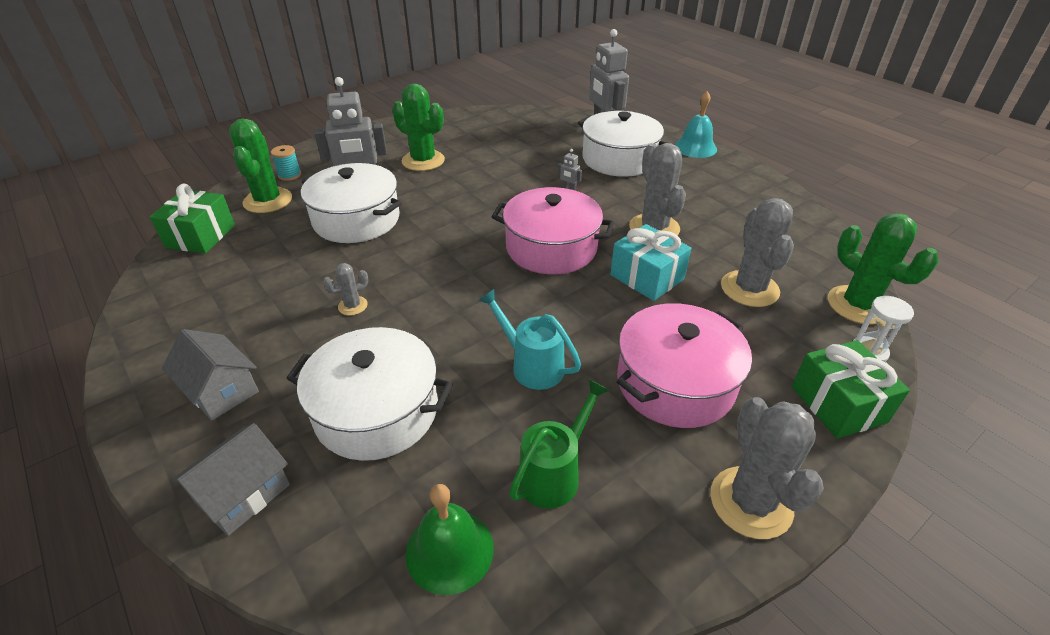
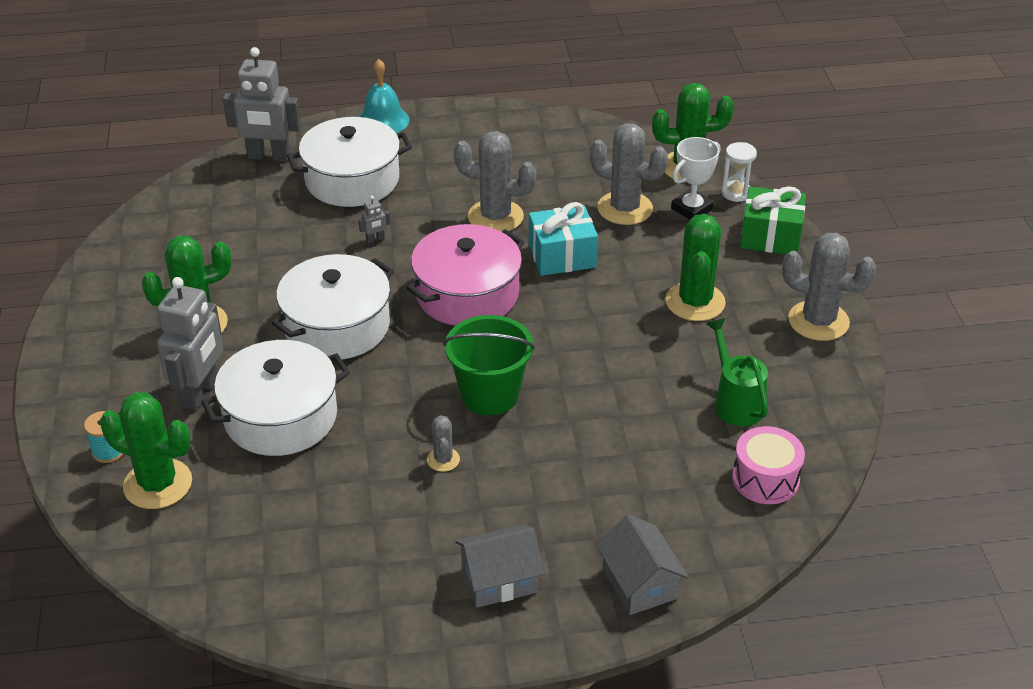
camera: 60 degrees left, 0 degrees up
green gift [150,184,235,254] -> none
white pot [286,327,453,461] -> white pot moved to [271,254,394,359]
green bell [406,484,494,595] -> pink drum [732,426,805,504]
turquoise watering can [478,288,581,390] -> none
pink pot [617,303,752,428] -> green cactus [665,214,726,321]
none -> green bucket [443,315,535,415]
none -> white trophy [671,137,720,220]

